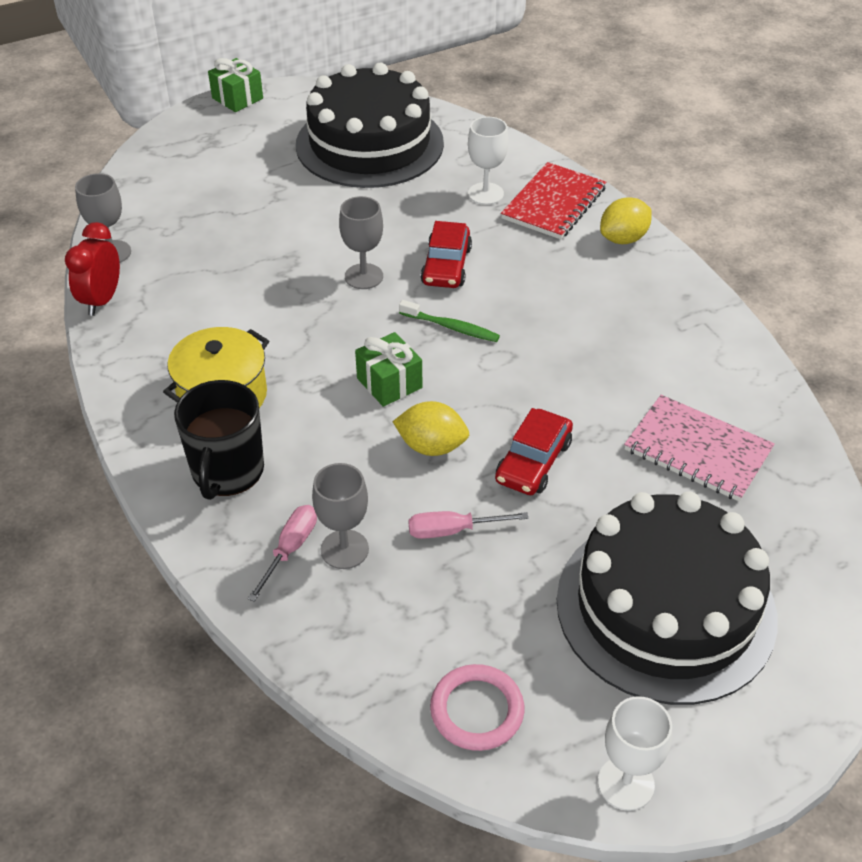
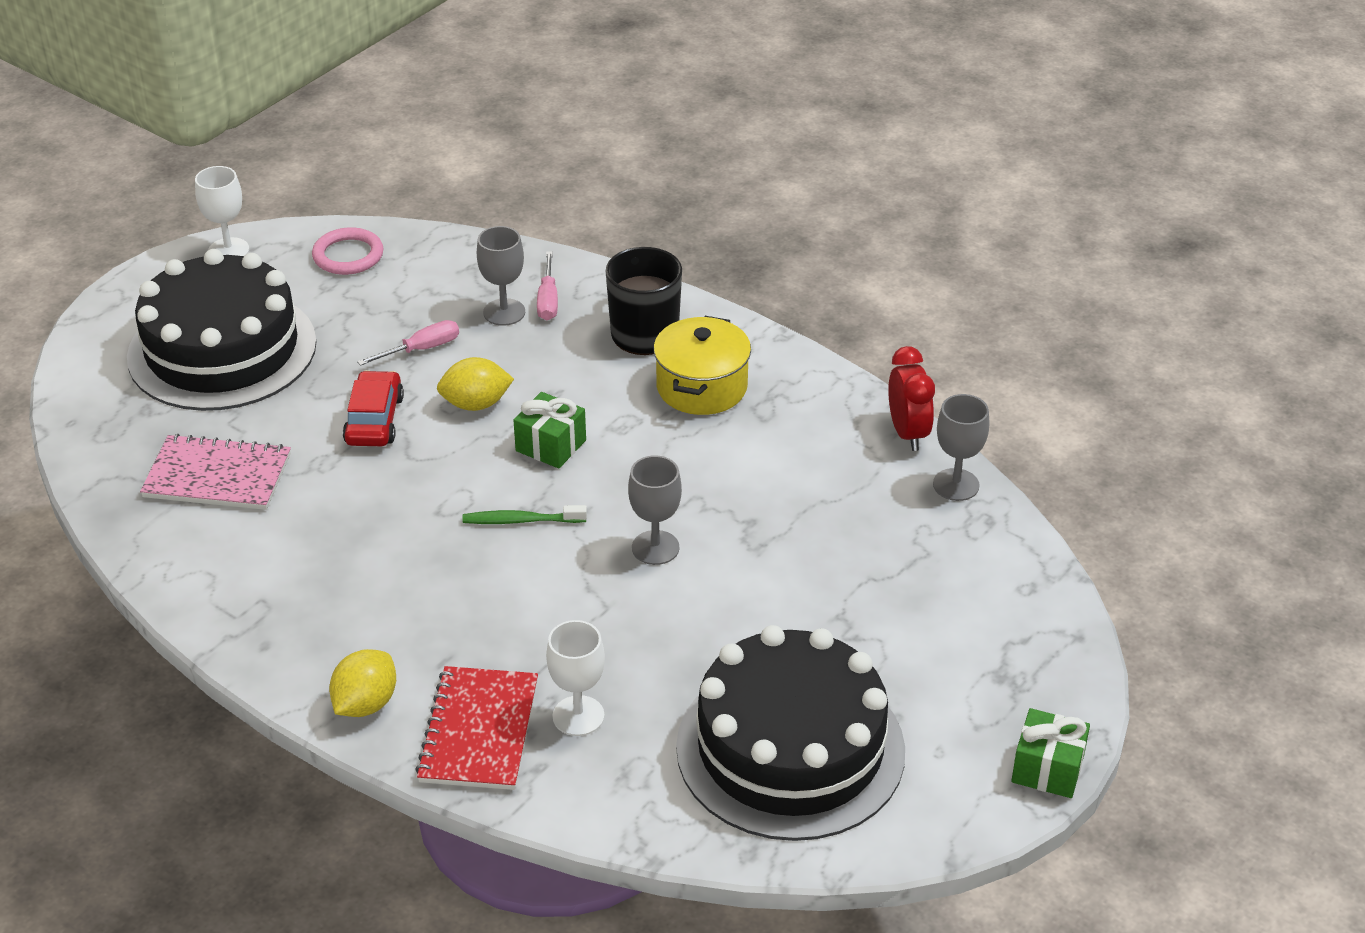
camera: 155 degrees right, 5 degrees down
red car [420,221,472,288] -> none

